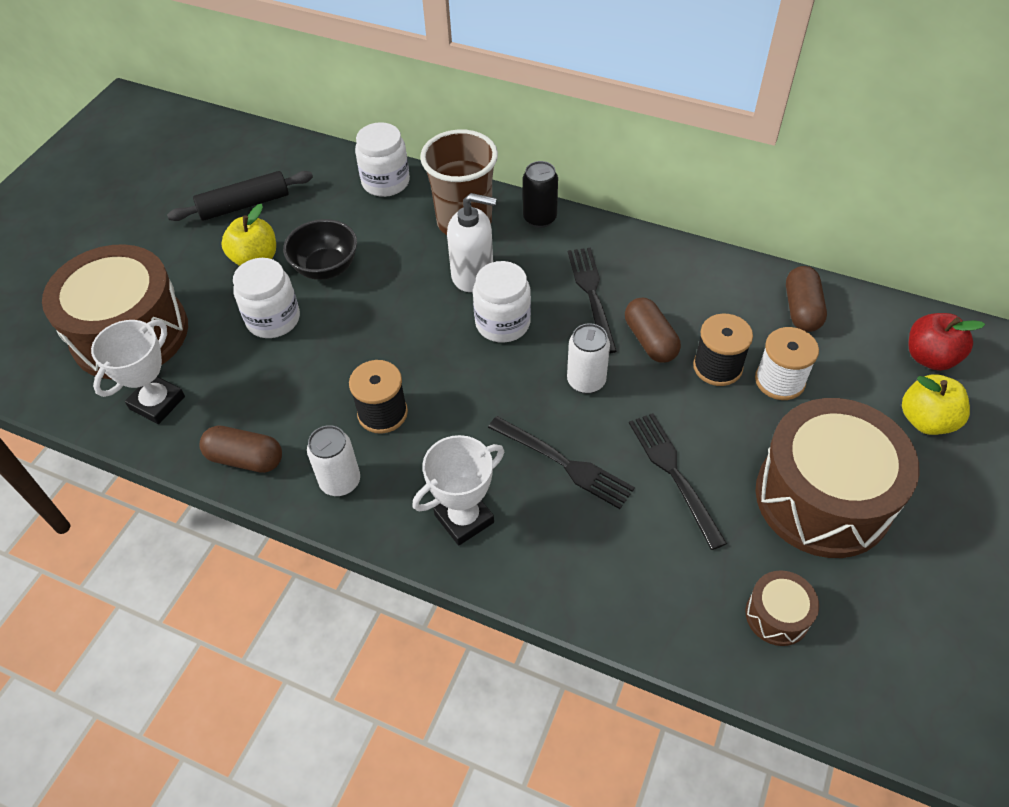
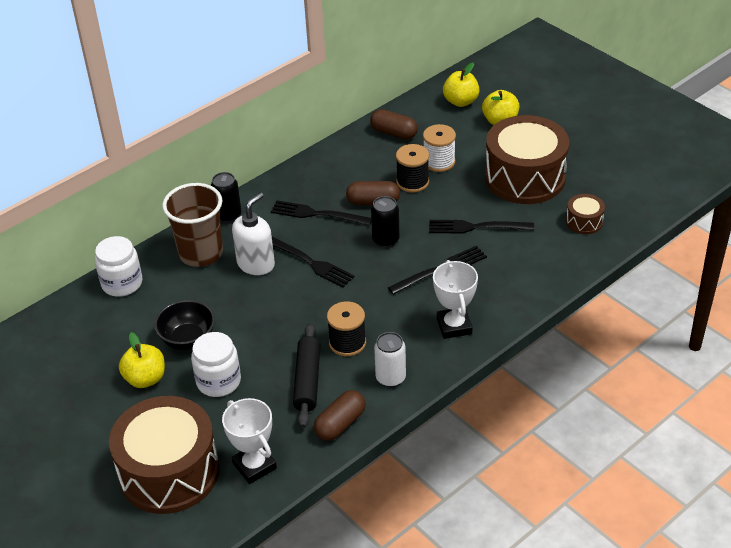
camera: 65 degrees left, 10 degrees down
black rolling pin [167,171,313,221] -> black rolling pin moved to [293,323,320,428]
white jar [473,261,531,342] -> black fork [272,237,354,288]
white can [567,323,610,394] -> black can [371,196,400,248]
red apple [908,313,985,371] -> yellow apple [443,62,480,107]

